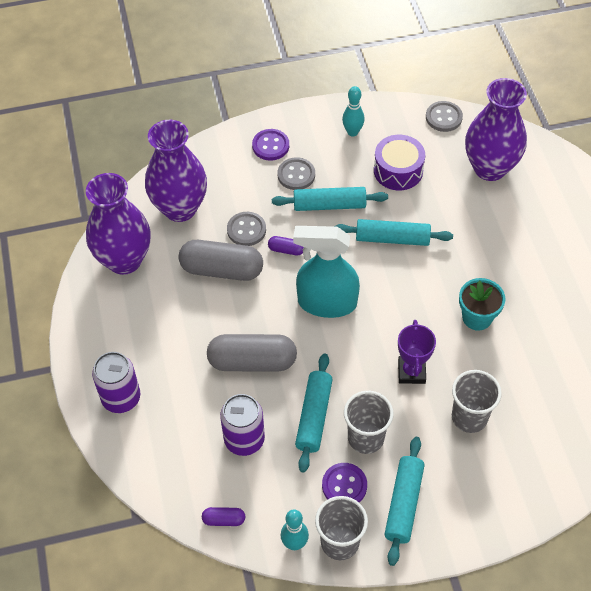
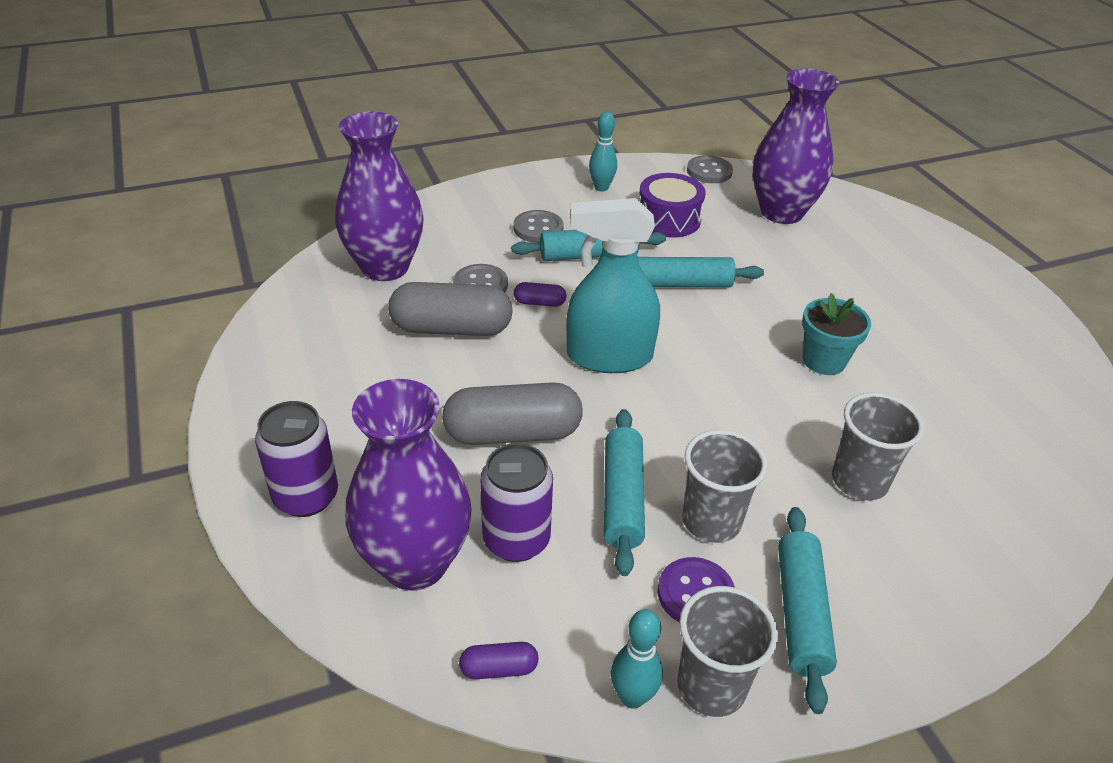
camera: 10 degrees left, 15 degrees down
purple vase [86,173,151,275] -> purple vase moved to [345,379,472,591]
purple button [252,129,289,161] -> none
purple trophy [398,320,436,384] -> none

